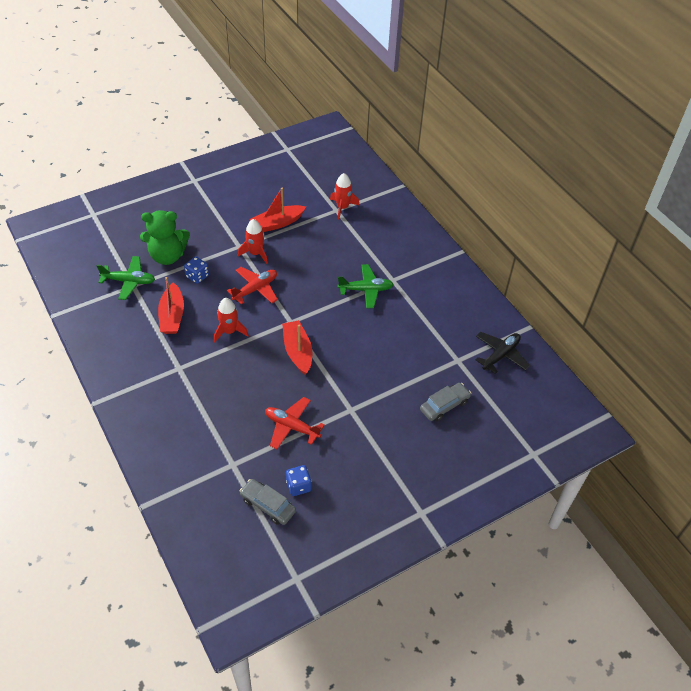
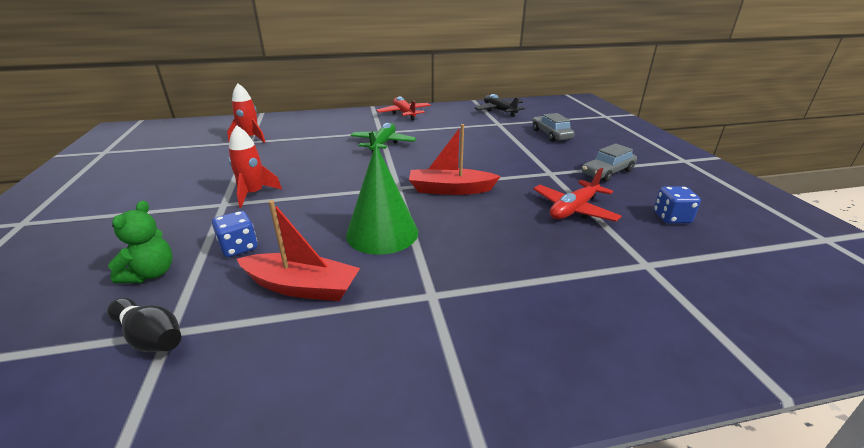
camera: 70 degrees left, 20 degrees down
green plane [97,256,155,300] -> black bowling pin [107,298,181,352]
green teddy bear [140,210,190,265] -> green teddy bear [108,201,173,283], size x0.59
red rocket [214,298,249,342] -> green cone [346,144,418,255]
red plane [227,267,278,305] -> red plane moved to [376,96,431,120]
grey car [239,479,296,525] -> grey car moved to [582,143,637,182]
red boat [249,188,306,232] -> none

